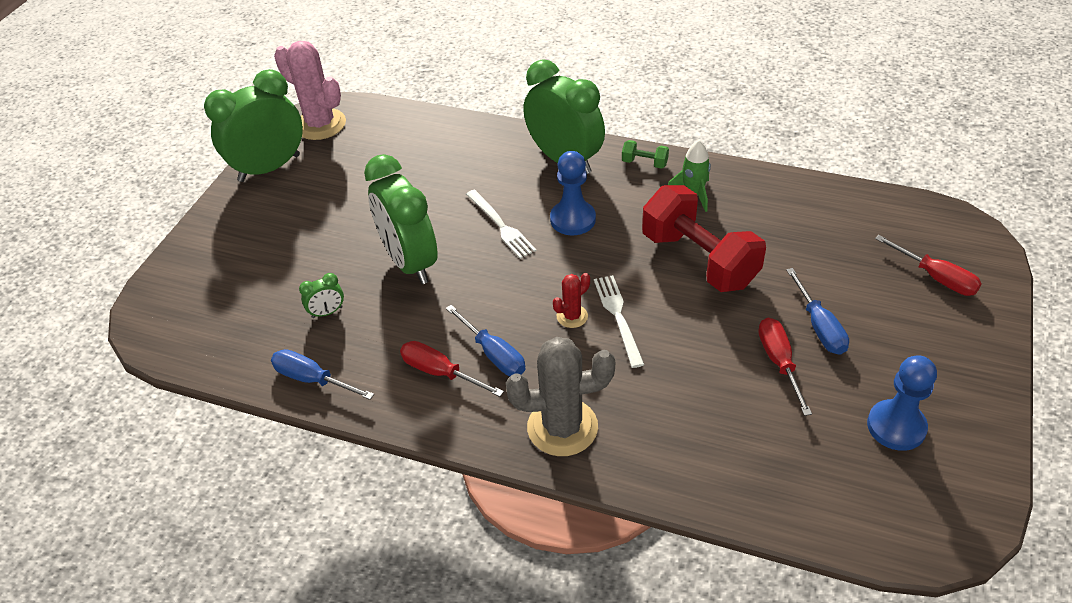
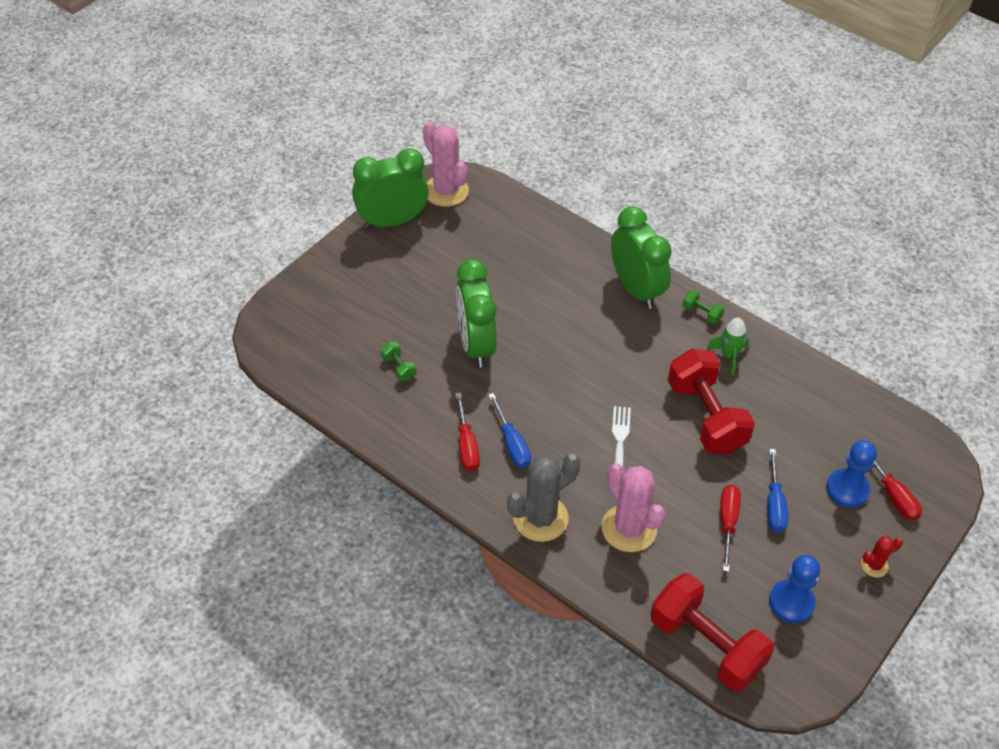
camera: 15 degrees right, 5 degrees up
blue screwdriver [271,349,374,400] -> none
green clock [299,273,344,318] -> green dumbbell [381,342,416,381]
red screwdriver [400,341,504,397] -> red screwdriver turned 150 degrees counterclockwise [455,393,480,471]
white fork [466,190,537,259] -> none
grey cactus [506,337,615,456] -> grey cactus turned 45 degrees counterclockwise [507,454,580,542]
blue pawn [550,151,596,235] -> blue pawn moved to [826,440,877,508]
red cactus [553,273,590,328] -> red cactus moved to [861,536,903,578]
none -> pink cactus [601,463,666,552]
none -> red dumbbell [650,573,774,691]

